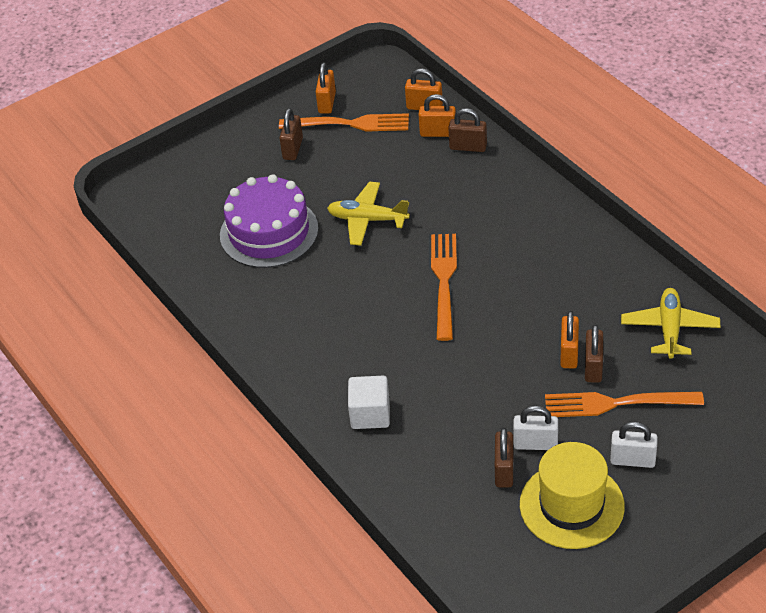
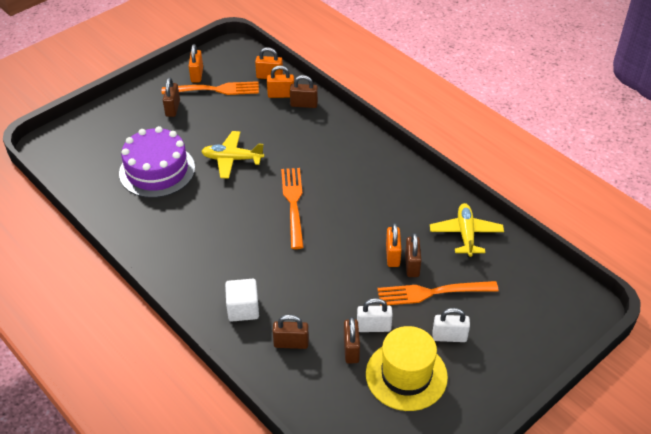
camera: 10 degrees left, 0 degrees up
none -> brown padlock [273,314,309,349]

